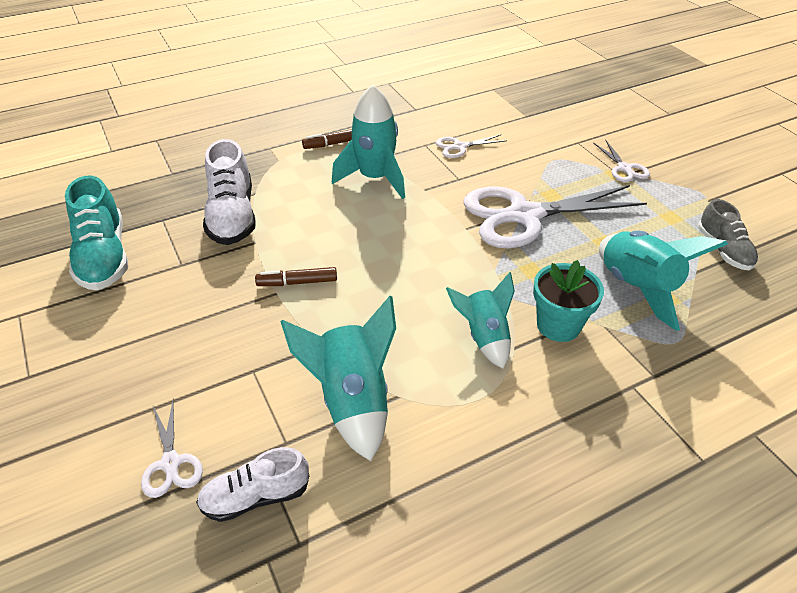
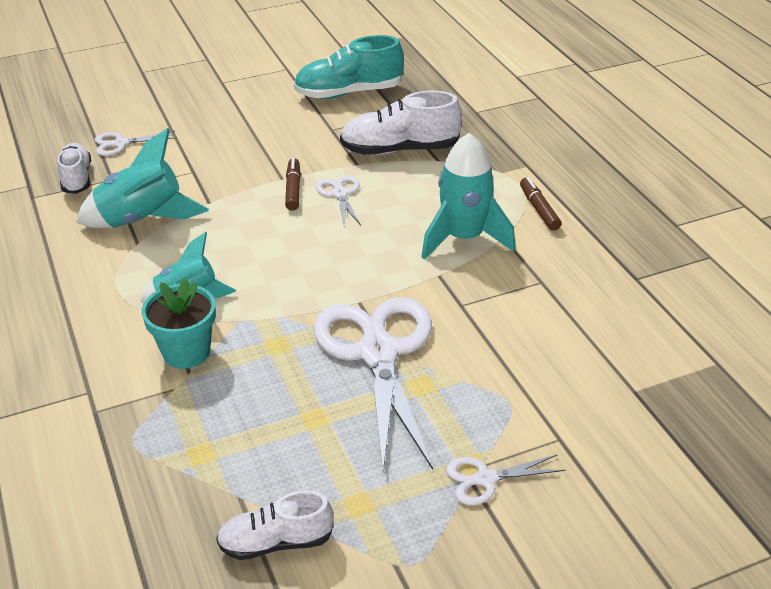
camera: 95 degrees right, 5 degrees down
white scissors [436,135,507,158] -> white scissors moved to [316,176,361,226]
turquoise rocket [599,231,728,331] -> none
grey shoe [698,199,758,271] -> white shoe [216,490,334,560]

